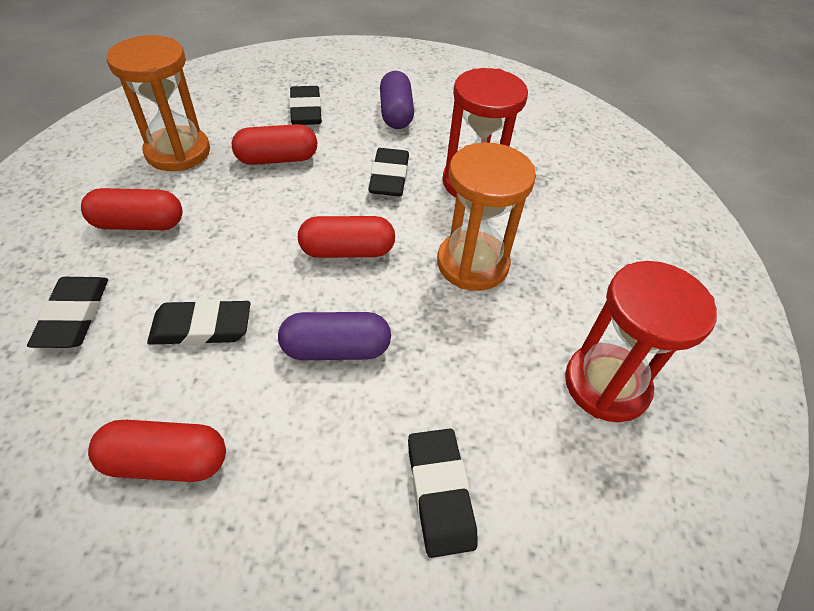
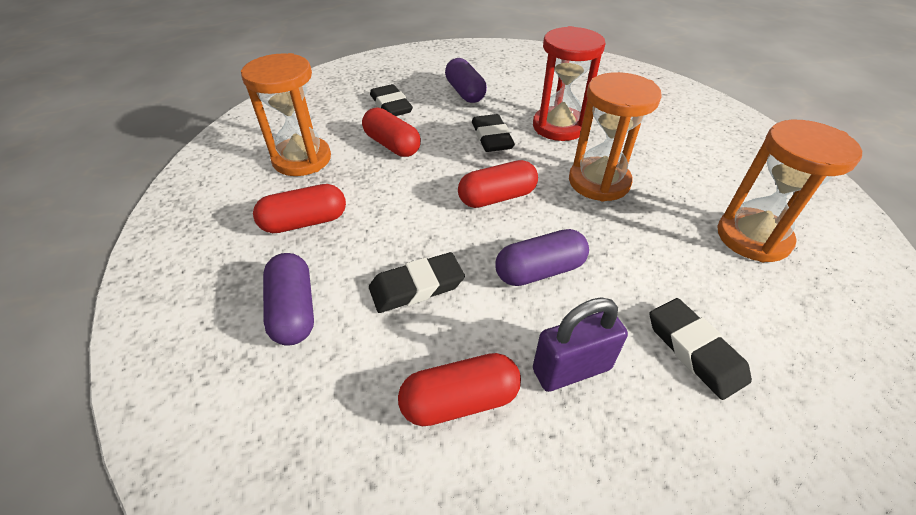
camera: 15 degrees left, 5 degrees down
black eraser [27,277,108,348] -> purple capsule [263,253,314,346]
red capsule [232,124,317,165] -> red capsule turned 75 degrees clockwise [362,107,421,157]
red hourglass [565,261,717,422] -> orange hourglass [717,120,862,262]
none -> purple padlock [533,297,628,392]

